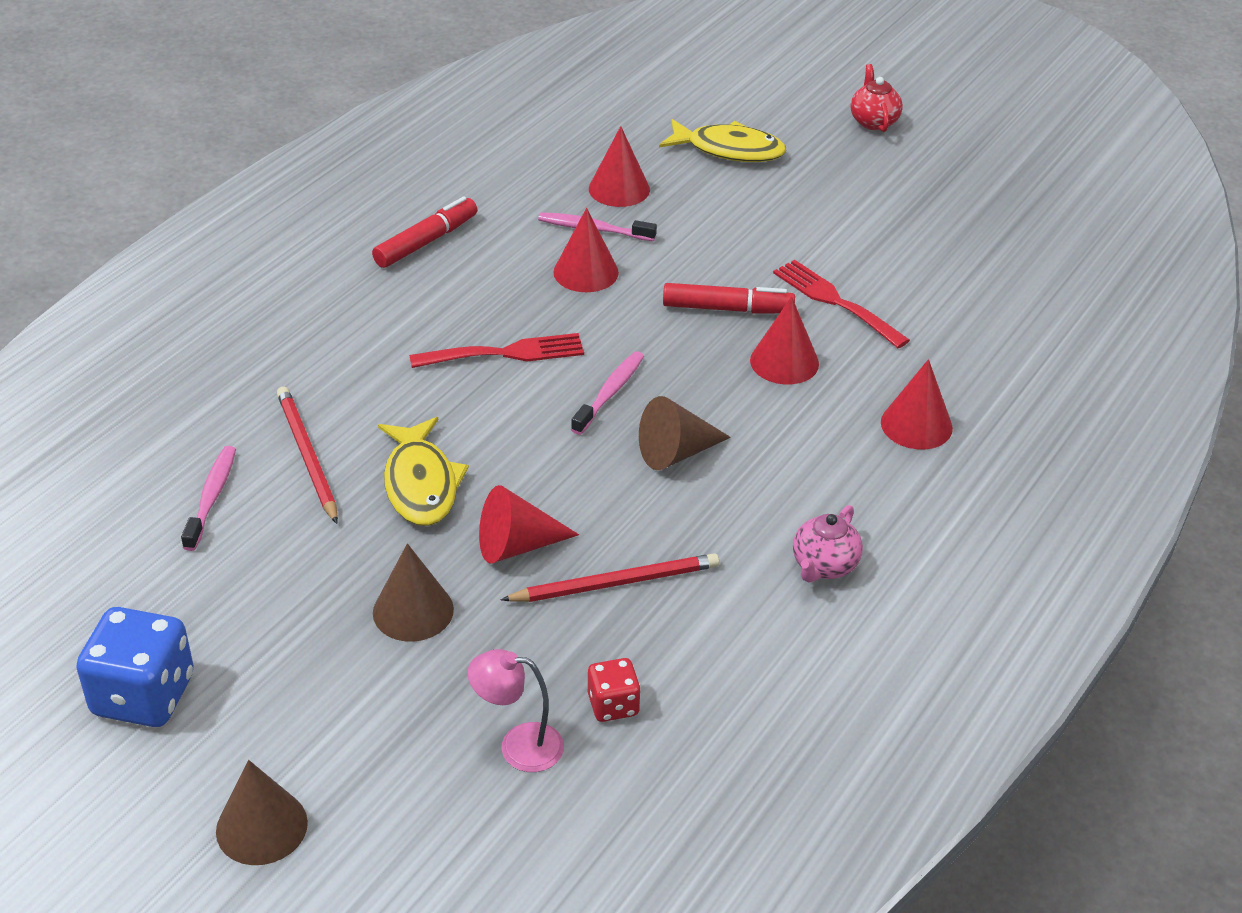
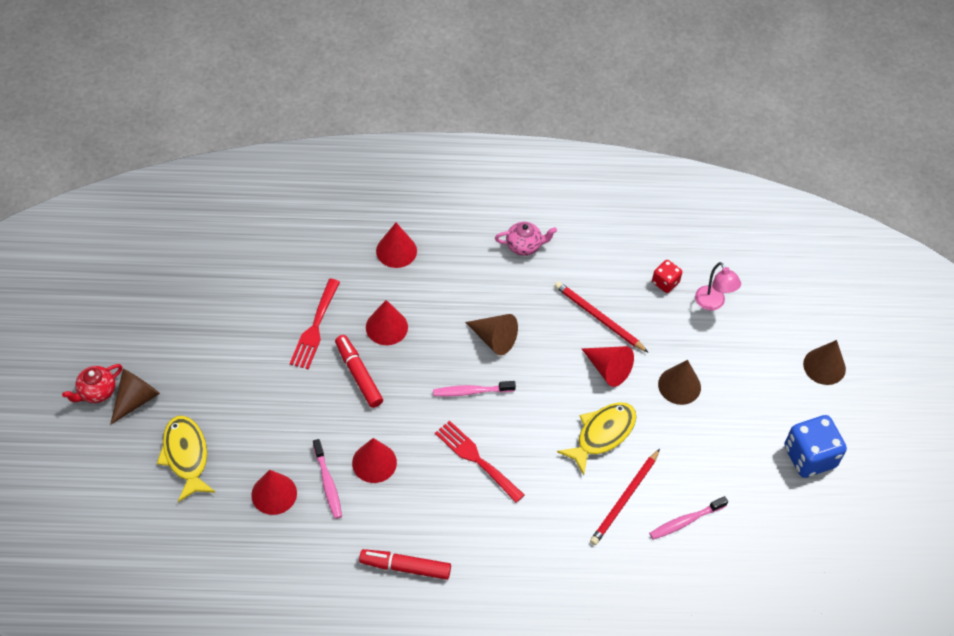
camera: 125 degrees left, 15 degrees up
none -> brown cone [110,369,160,425]

